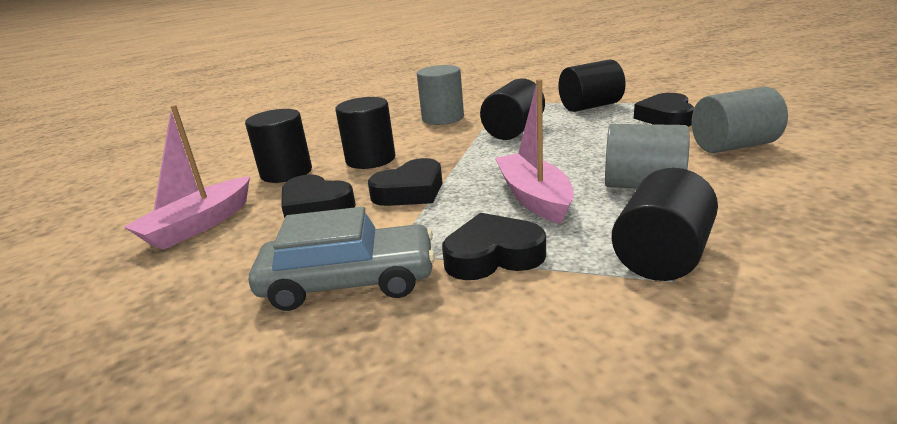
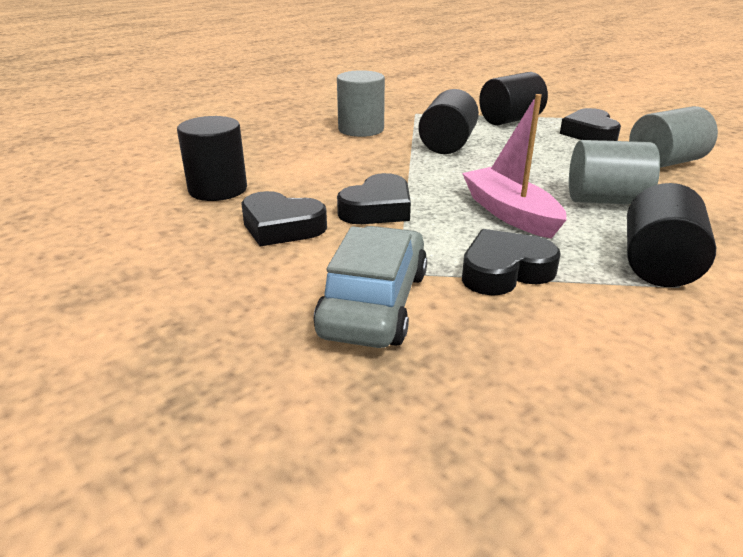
camera: 15 degrees left, 5 degrees up
pink boat [124,105,250,250] -> none
grey car [249,207,435,311] -> grey car turned 60 degrees counterclockwise [314,226,427,348]
black cylinder [335,97,395,169] -> none

